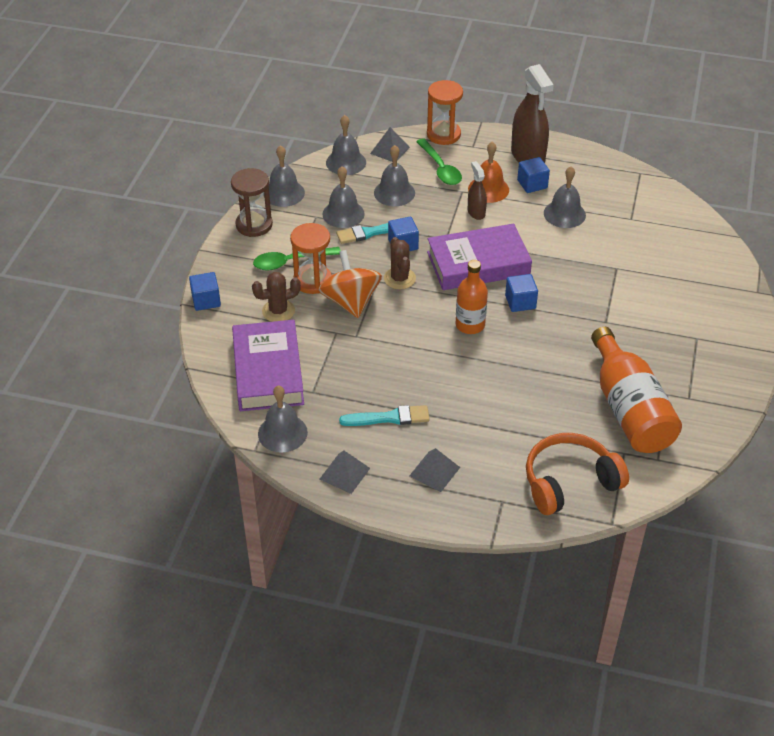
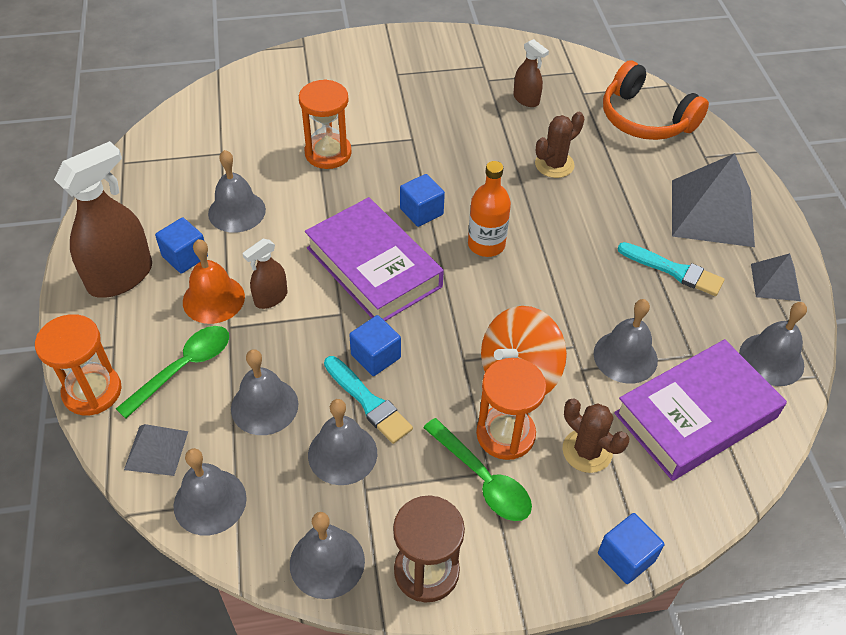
camera: 115 degrees left, 5 degrees up
turquoise brush [339,405,430,426] -> turquoise brush turned 150 degrees clockwise [618,242,725,296]
brown cactus [384,237,416,289] -> brown cactus moved to [535,112,584,178]
grey pyramid [409,448,460,492] -> grey pyramid [672,153,755,247], size x1.93
orange bottle [591,327,682,453] -> brown spray bottle [513,39,549,107]
none -> orange hourglass [299,79,352,169]
none -> grey bell [593,299,658,384]

